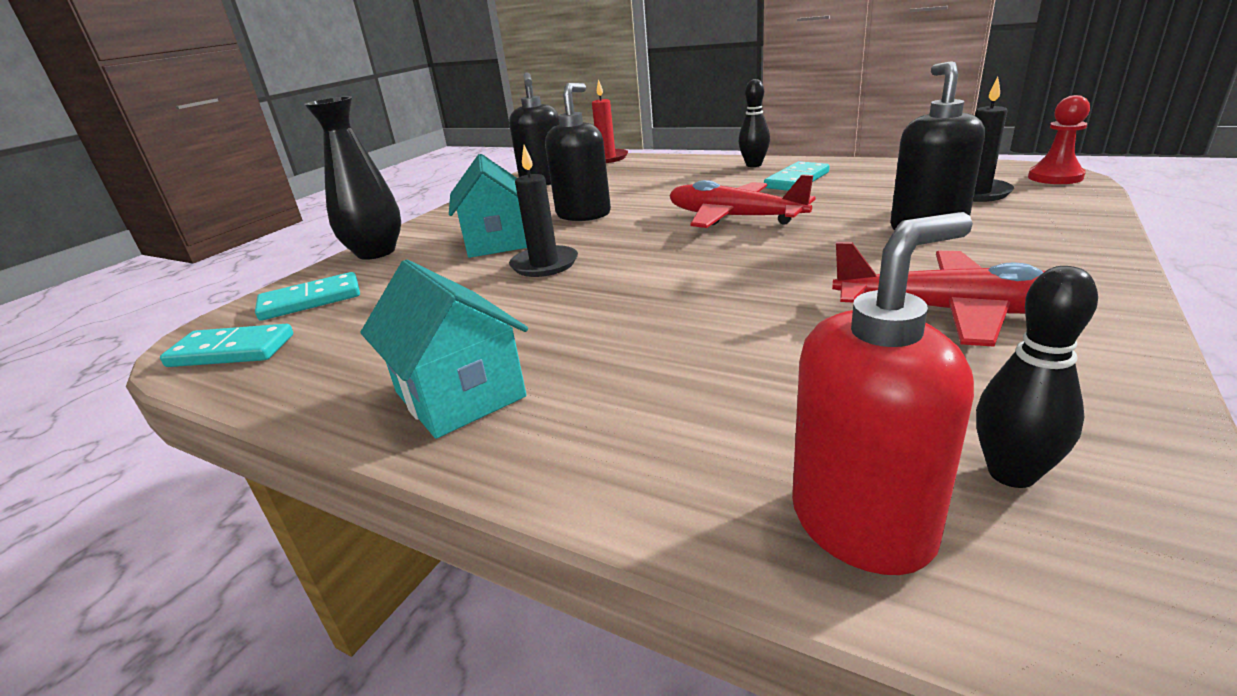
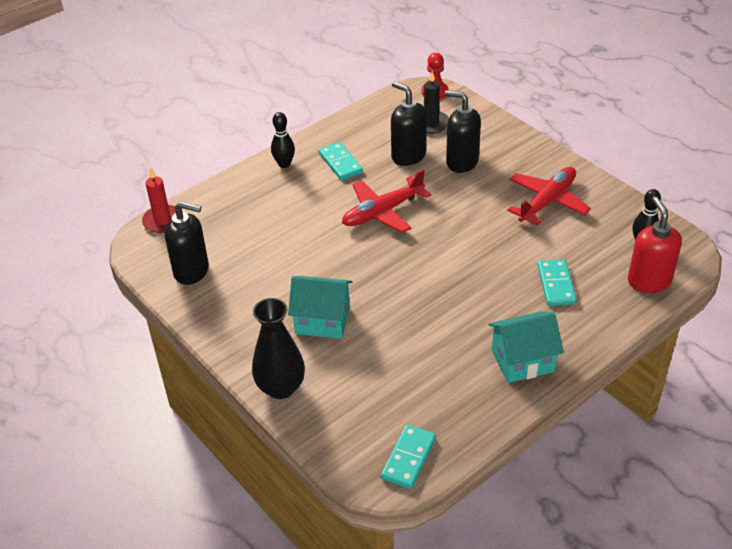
camera: 70 degrees left, 15 degrees up
turquoise domino [255,272,360,321] -> turquoise domino moved to [537,259,577,306]
black candle [509,145,578,277] -> none
black soap dispenser [545,83,611,221] -> black soap dispenser moved to [391,81,427,166]

